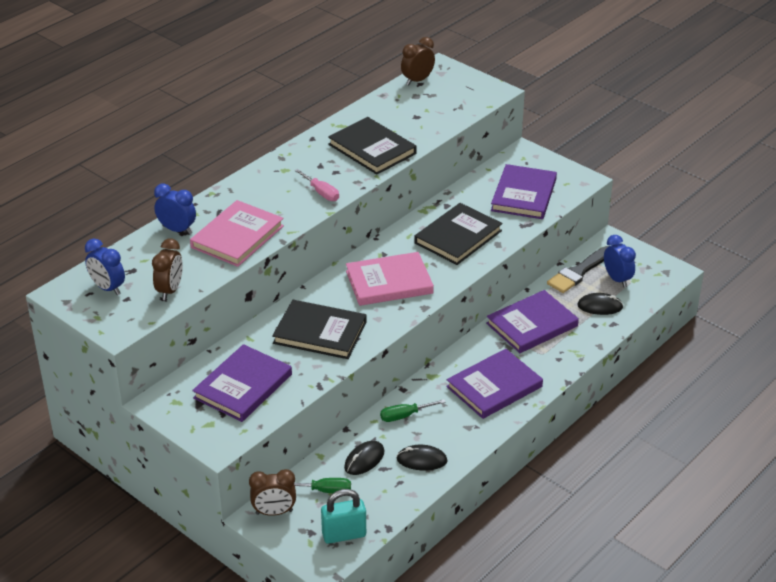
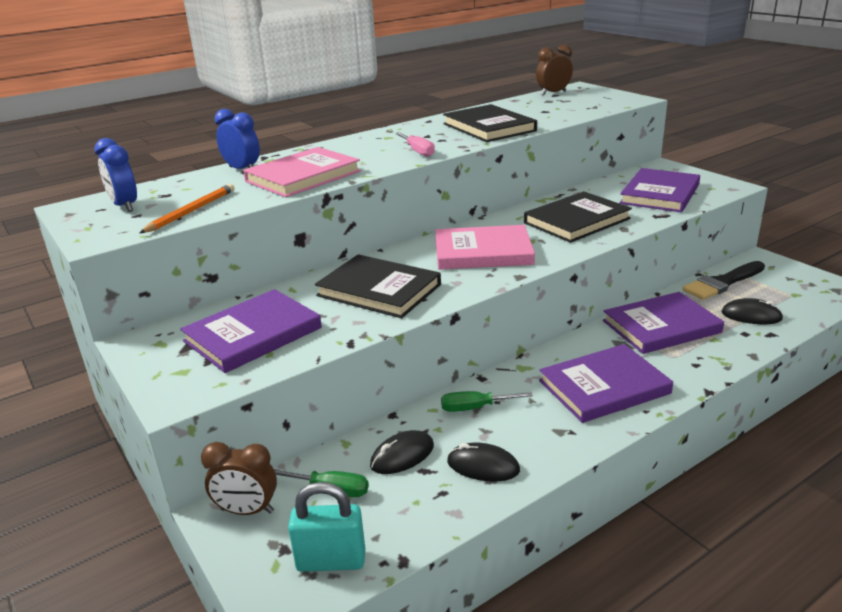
camera: 15 degrees right, 10 degrees down
brown clock [152,238,183,300] -> orange pencil [139,184,234,233]
blue clock [604,235,636,288] -> none

